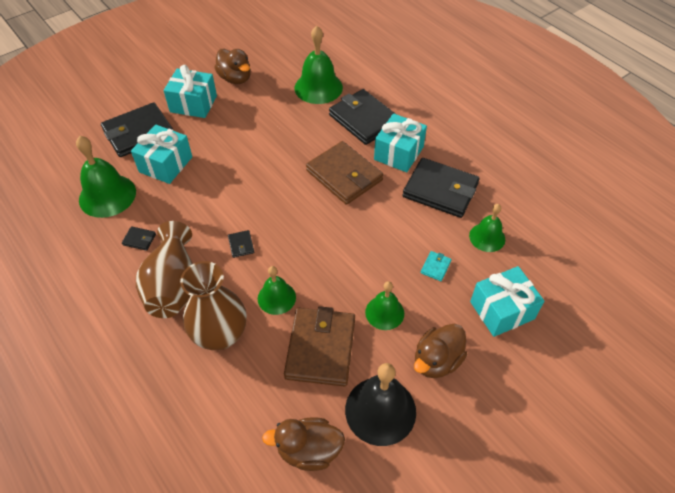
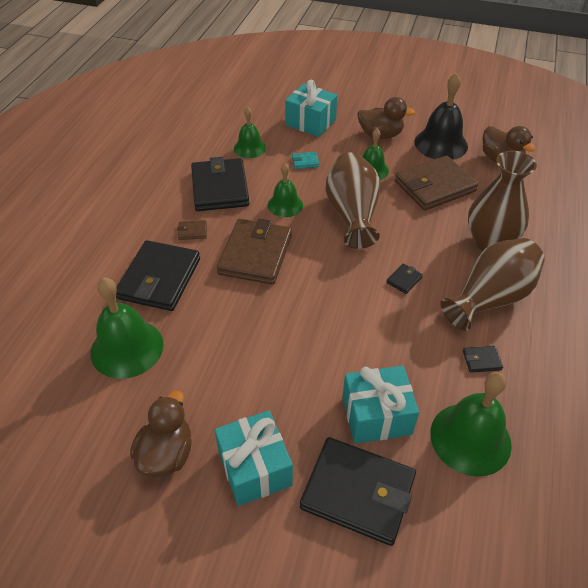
camera: 125 degrees left, 5 degrees down
black wallet [122,226,156,251] -> black wallet turned 75 degrees counterclockwise [463,346,503,373]
green bell [258,266,296,315] -> green bell moved to [268,163,303,217]
turquoise gift [374,114,427,172] -> brown wallet [177,220,207,240]
none -> brown vase [326,152,381,249]

